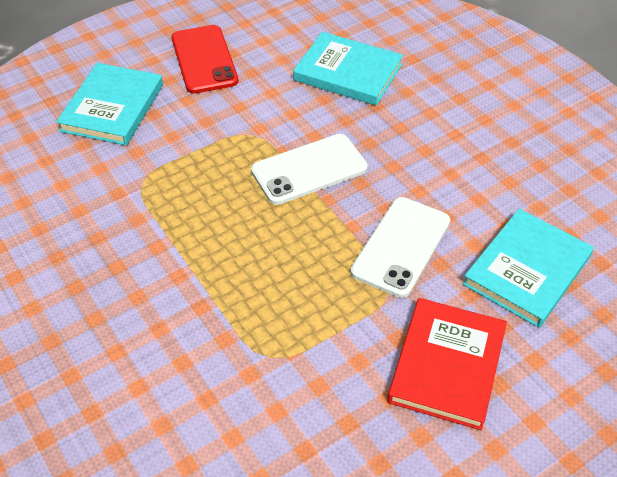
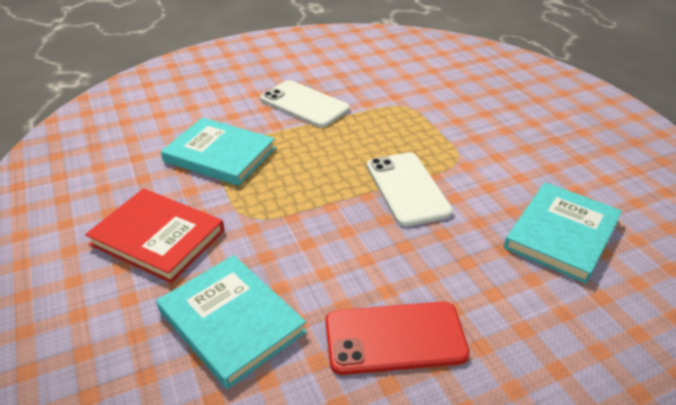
camera: 100 degrees right, 10 degrees down
turquoise book [56,63,163,145] -> turquoise book moved to [161,117,276,186]
red phone [172,25,238,94] -> red phone moved to [325,301,470,375]
white phone [351,197,450,298] -> white phone moved to [260,80,350,128]

